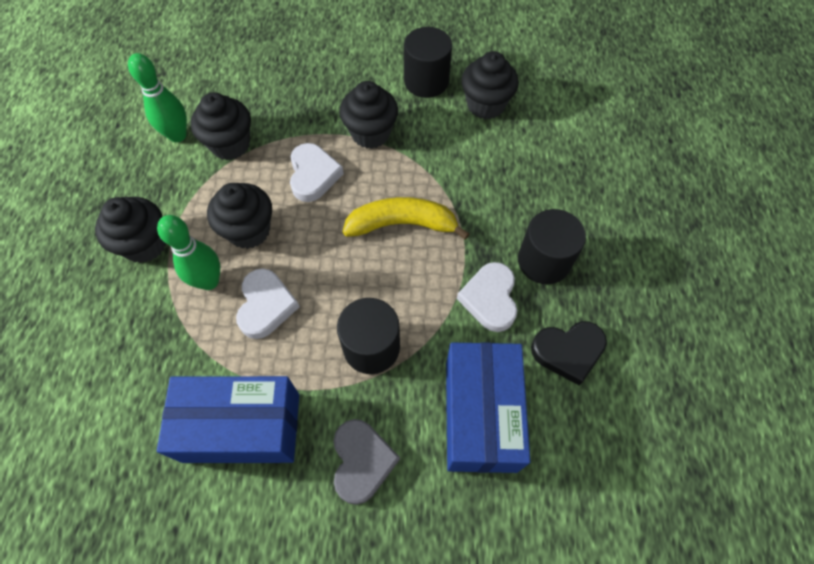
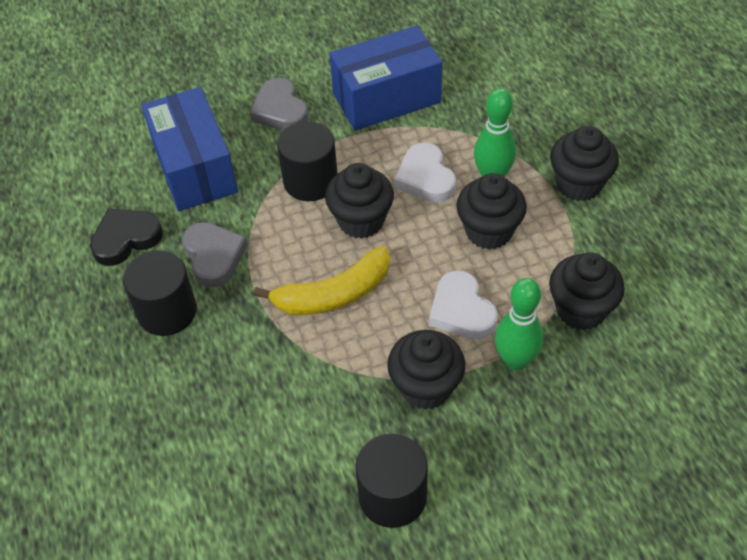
camera: 160 degrees right, 10 degrees down
green bowling pin [128,53,187,142] -> green bowling pin moved to [495,278,543,371]
white heart [457,262,517,332] -> grey heart [182,222,248,288]
black cupcake [461,51,519,119] -> black cupcake moved to [325,163,394,239]

